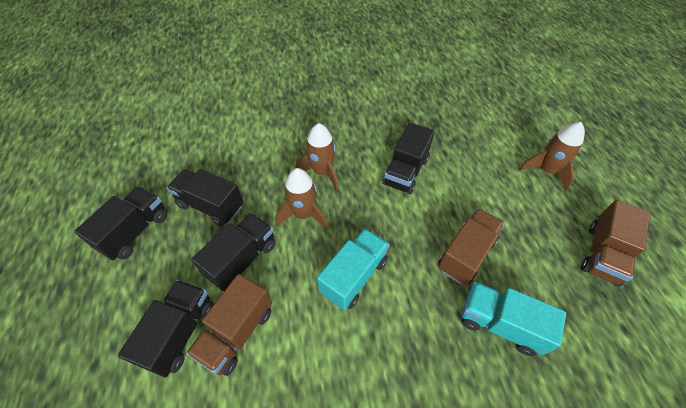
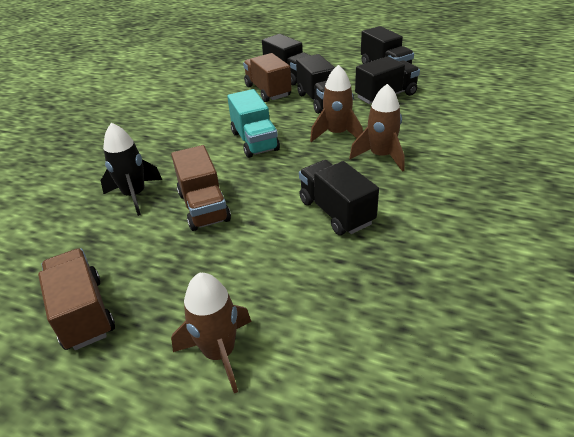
camera: 125 degrees right, 15 degrees down
turquoise truck [462,282,566,356] -> black rocket [101,123,162,216]

